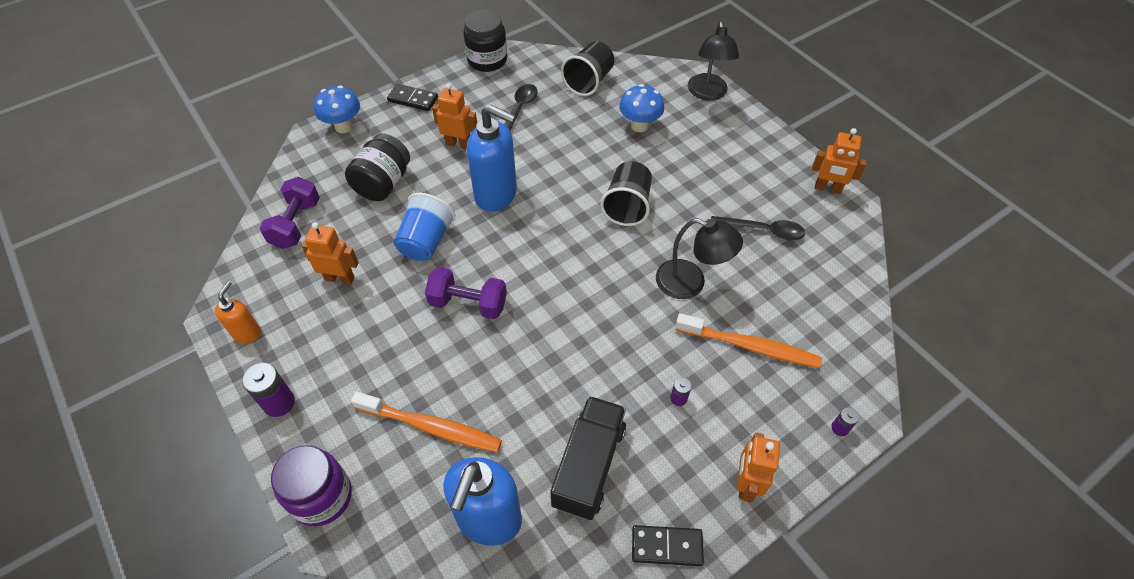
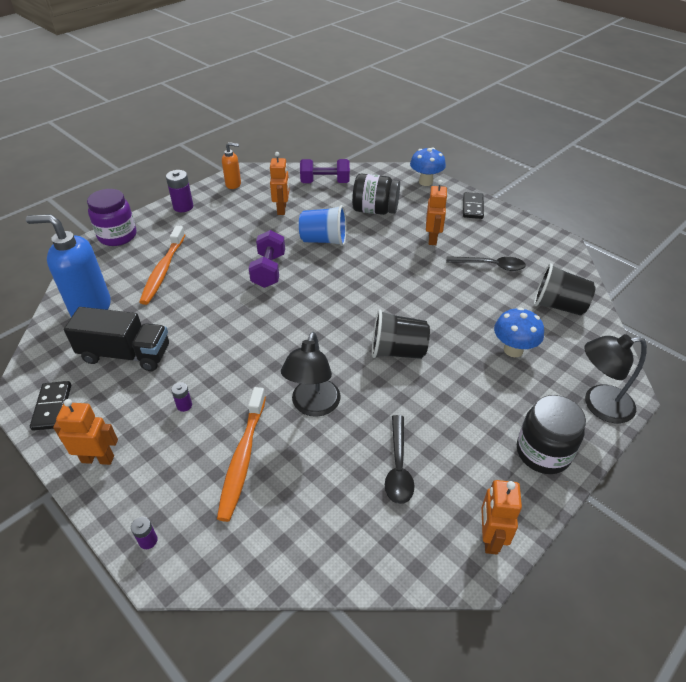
camera: 80 degrees right, 10 degrees down
black jar [463,9,507,72] -> black jar moved to [517,395,586,474]
blue soap dispenser [467,105,517,212] -> none

